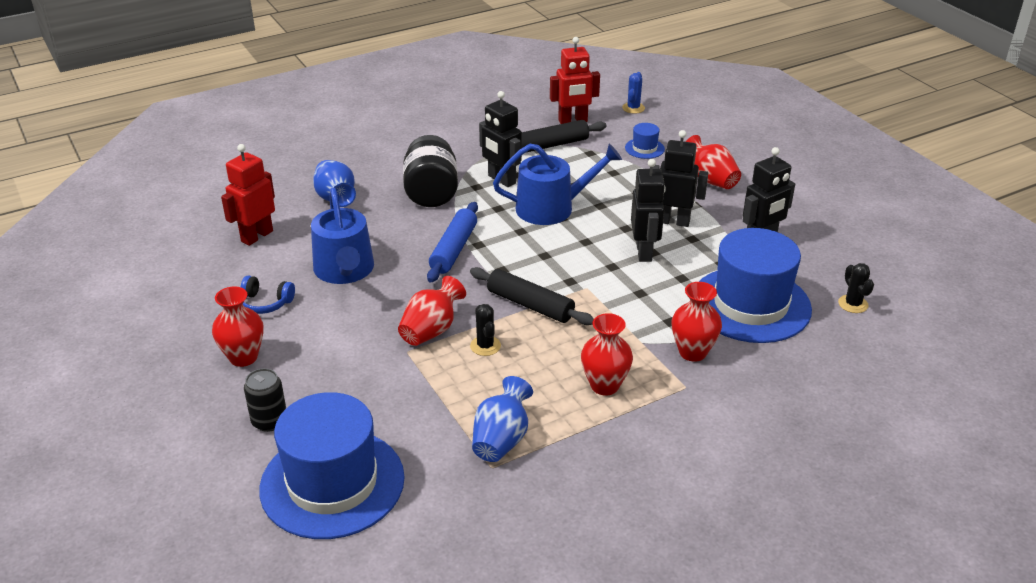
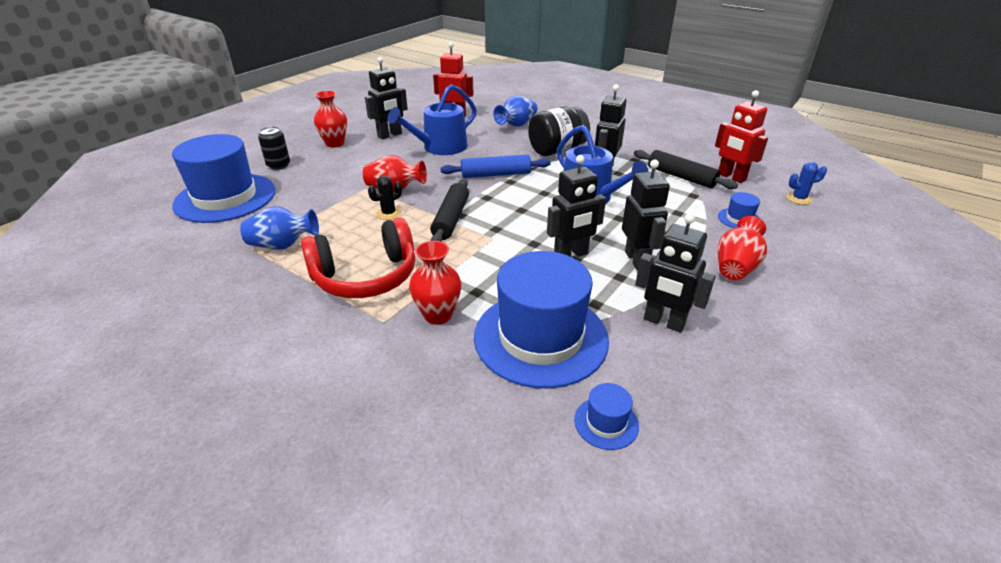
camera: 65 degrees right, 0 degrees up
blue headphones [241,276,295,314] -> black robot [365,57,408,139]
red vase [581,313,633,396] -> red headphones [301,218,415,298]
black cactus [838,263,874,313] -> blue hat [574,383,639,450]

